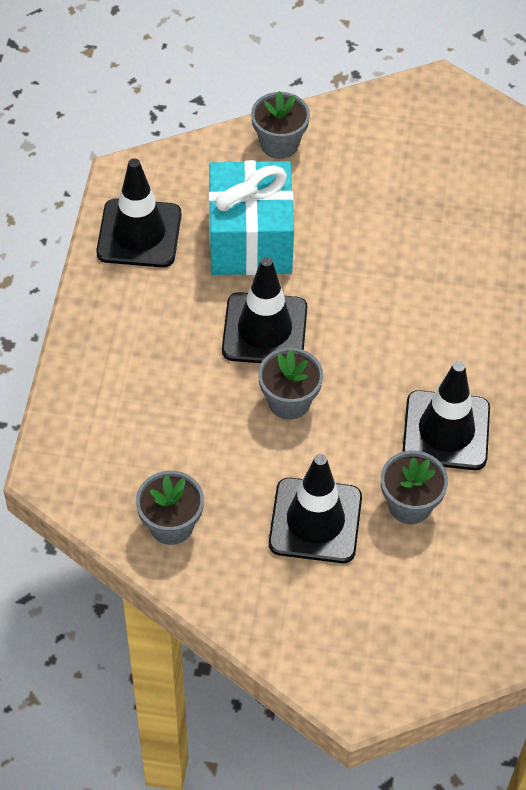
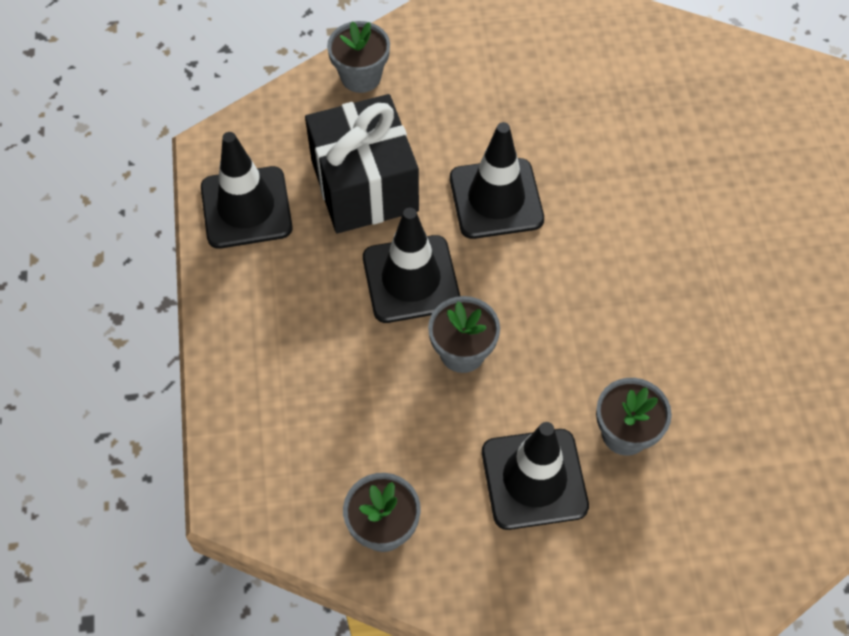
camera: 15 degrees left, 5 degrees up
turquoise gift [208,160,294,275] -> black gift [305,94,419,234]
black traffic cone [402,361,490,470] -> black traffic cone moved to [450,122,544,239]

